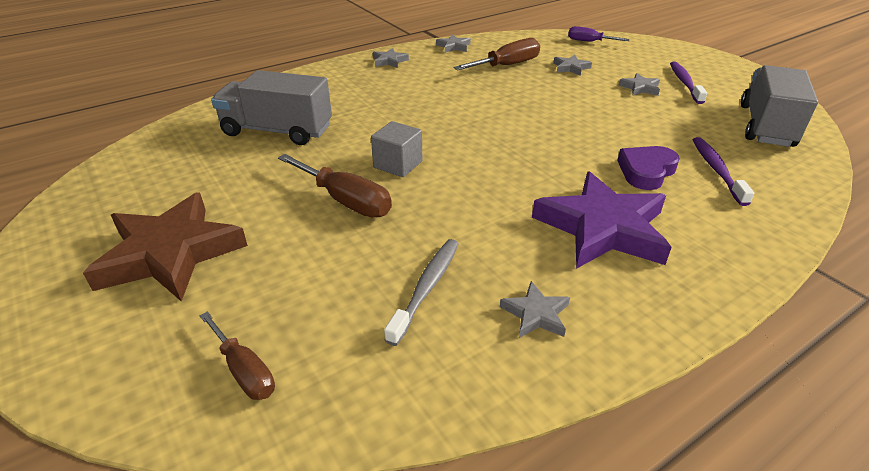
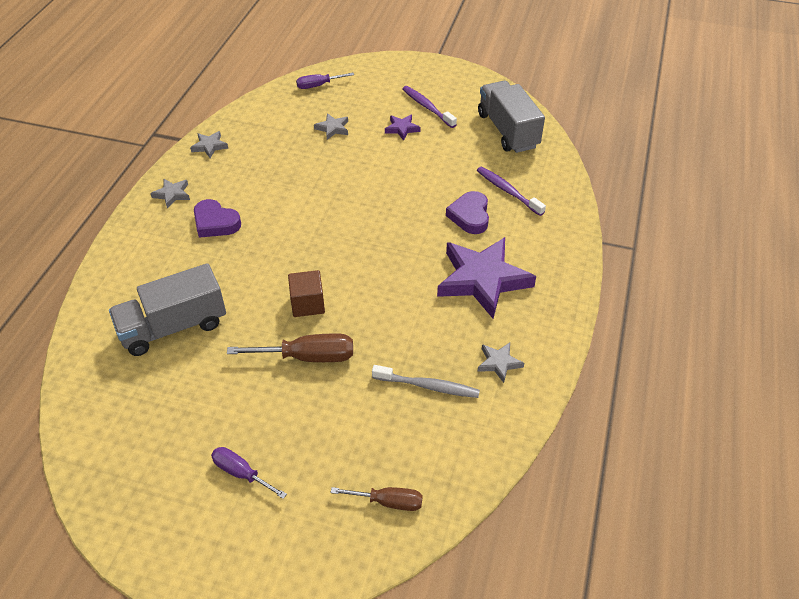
camera: 40 degrees left, 10 degrees up
brown star [83,192,248,302] -> purple screwdriver [211,447,287,499]
grey cube [371,121,422,177] -> brown cube [288,270,325,317]
grey toothbrush [384,239,459,346] -> grey toothbrush turned 120 degrees clockwise [372,365,480,398]
brown screwdriver [454,38,540,70] -> none
grey star [618,73,660,96] -> purple star [385,115,421,141]
none -> purple heart [194,199,241,238]

